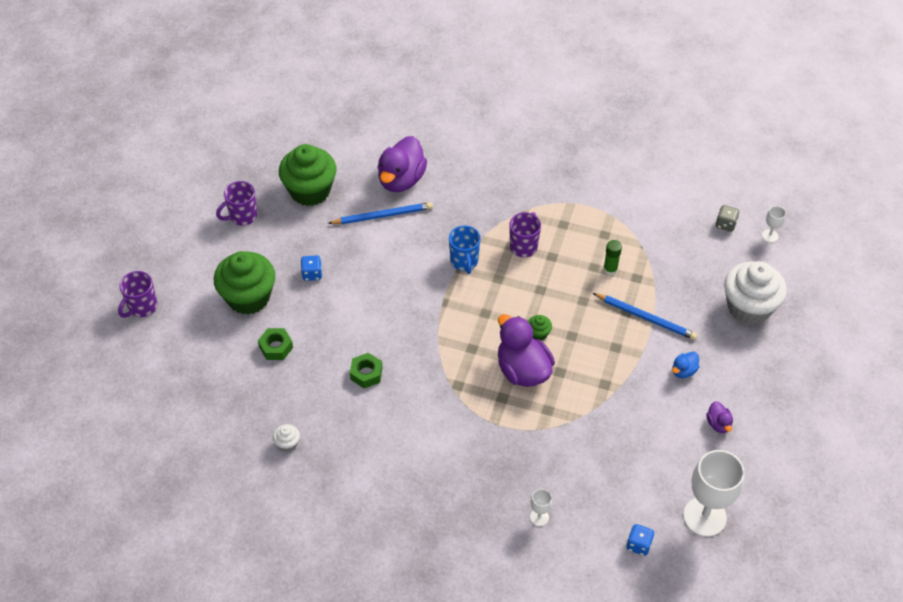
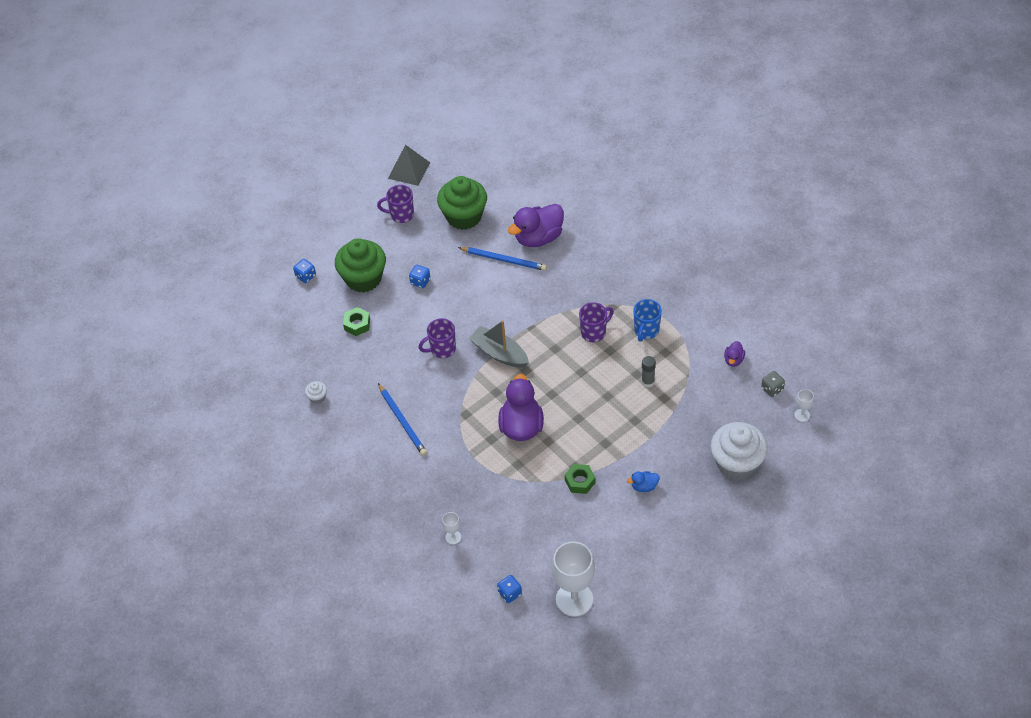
camera: 35 degrees right, 0 degrees up
purple mug [118,271,158,318] -> purple mug moved to [418,318,456,358]
green nut [350,353,382,388] -> green nut moved to [565,464,595,494]
blue mug [449,226,481,274] -> blue mug moved to [633,299,662,342]
green cupcake [528,315,552,341] -> none
blue pencil [593,293,697,340] -> blue pencil moved to [378,383,427,456]
green glue stick [603,240,622,276] -> grey glue stick [642,356,656,387]
purple duck [706,401,733,433] -> purple duck moved to [724,341,745,367]
none -> blue dice [293,259,316,283]
none -> grey pyramid [388,145,430,186]
none -> grey boat [469,320,529,368]

